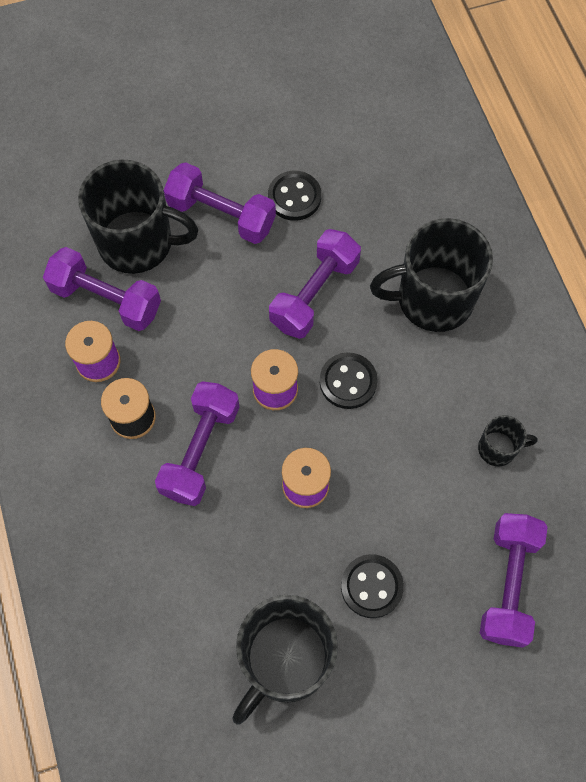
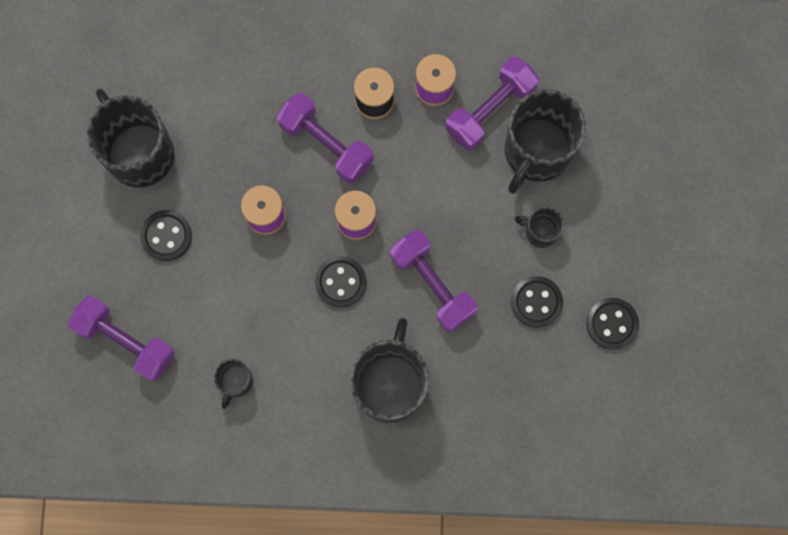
camera: 110 degrees right, 10 degrees up
purple dumbbell [164,162,276,244] -> black mug [515,207,564,248]
none -> black button [586,298,639,350]

